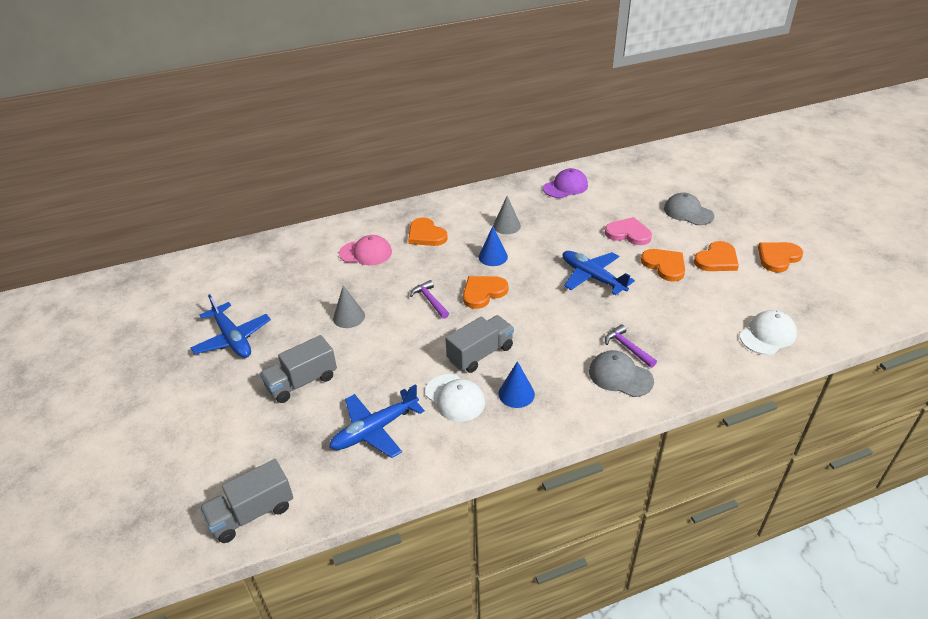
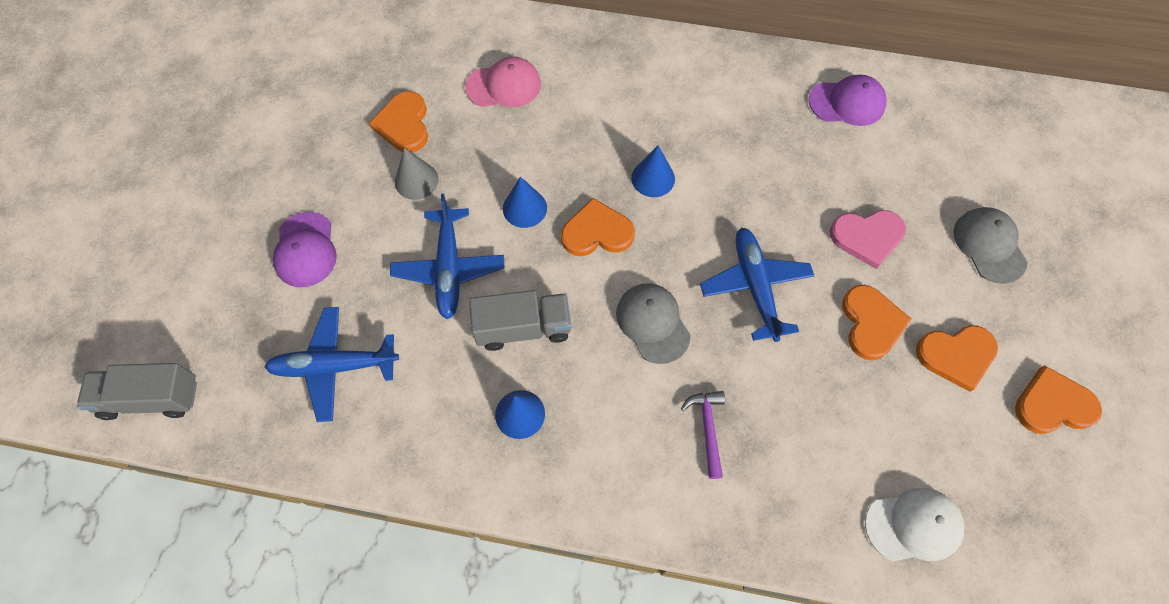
camera: 30 degrees right, 25 degrees up
blue plane [191,294,271,358] -> blue plane moved to [390,194,504,320]
grey truck [260,335,337,403] -> purple cap [273,212,337,287]
pink cap [339,235,392,265] -> pink cap turned 45 degrees counterclockwise [465,57,541,107]
orange heart [408,217,448,246] -> orange heart moved to [369,91,428,152]
purple hammer [410,280,449,319] -> blue cone [503,177,547,228]
white cap [425,374,485,422] -> none
grey cone [493,196,521,234] -> none
grey cap [589,350,654,397] -> grey cap moved to [616,283,691,364]
pink heart [605,217,652,245] -> pink heart turned 120 degrees clockwise [830,210,906,269]

